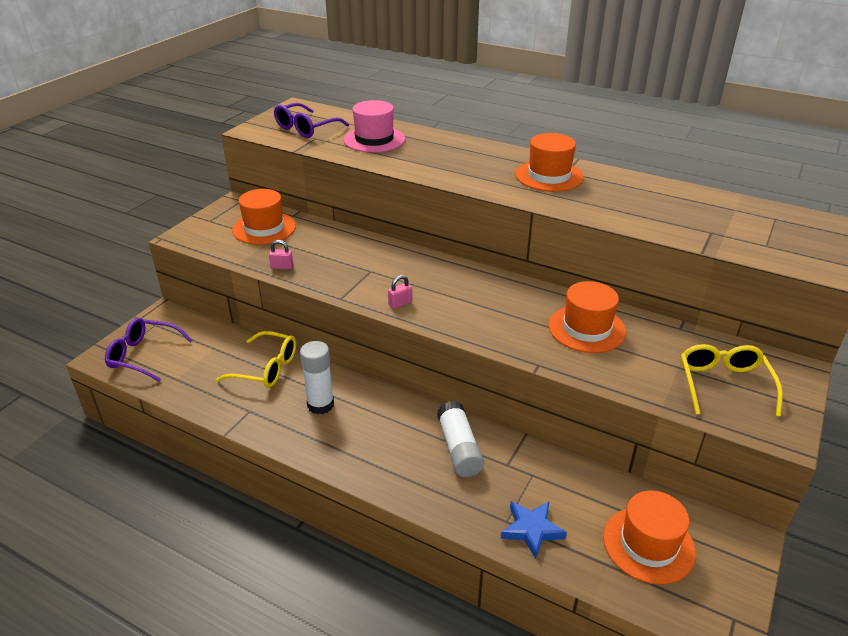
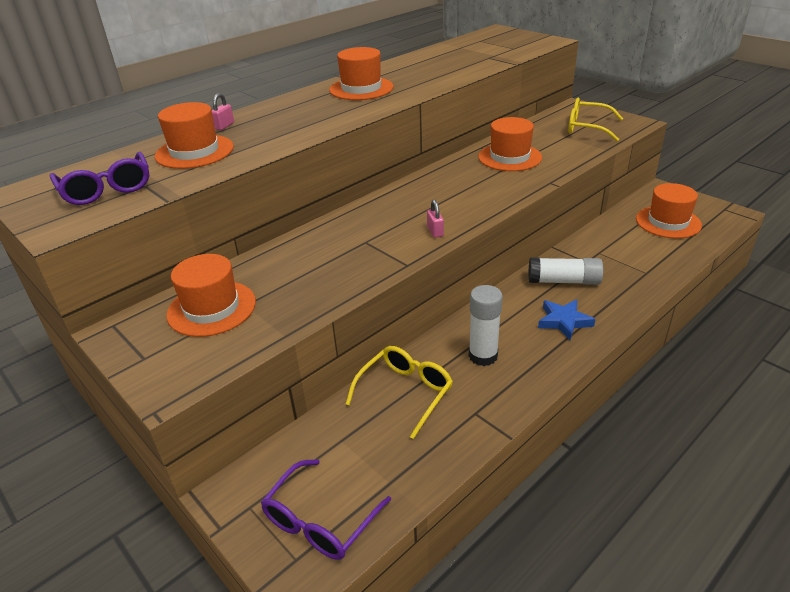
camera: 70 degrees left, 0 degrees up
pink padlock [269,240,293,269] -> pink padlock moved to [212,93,234,130]
pink hat [344,100,405,153] -> orange hat [155,102,234,169]
blue star [501,501,567,559] -> blue star moved to [538,299,595,340]

